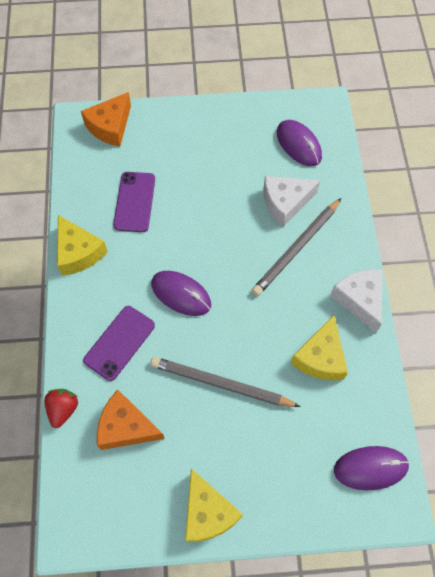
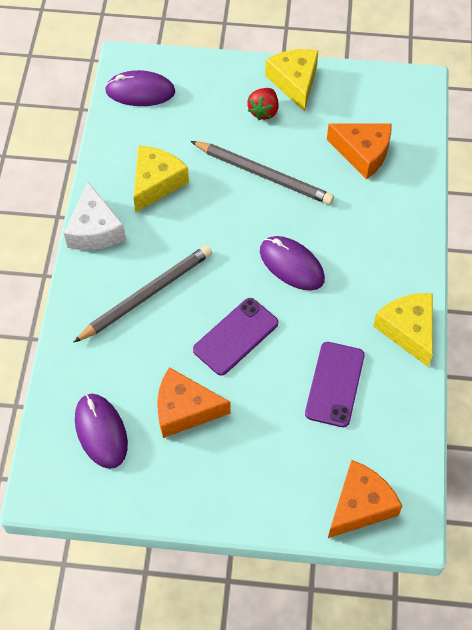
camera: 170 degrees left, 5 degrees down
red strawberry [44,389,78,428] -> red strawberry moved to [247,88,278,120]
purple phone [83,306,155,381] -> purple phone moved to [193,298,278,376]
white cheese [264,176,320,227] -> none
none -> orange cheese [157,367,231,438]

